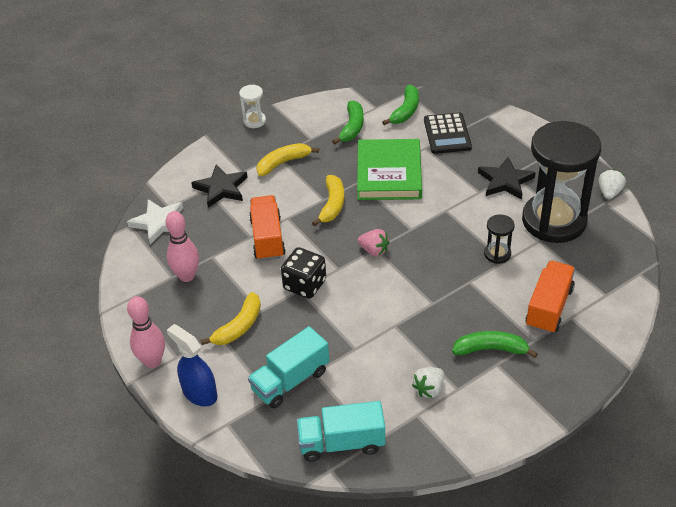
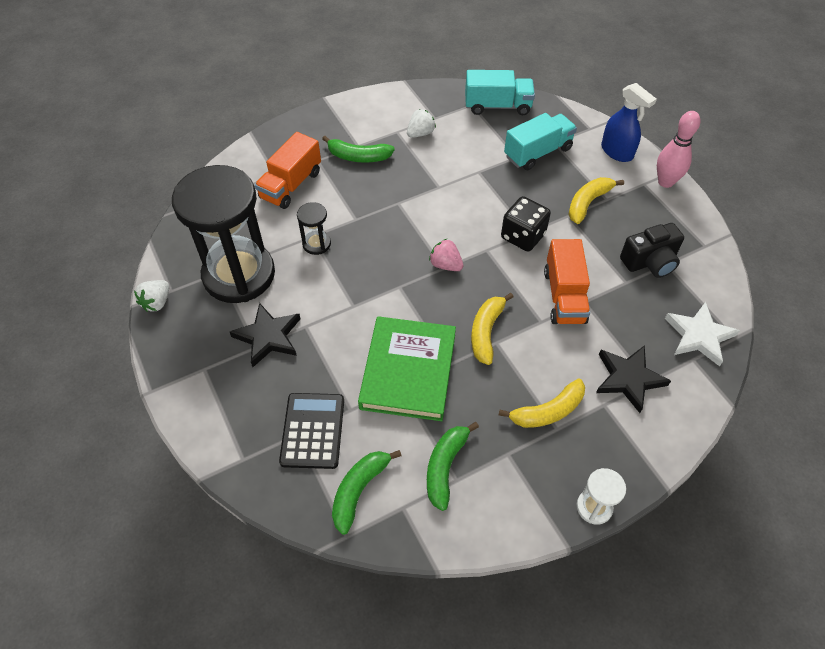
camera: 175 degrees left, 10 degrees up
pink bowling pin [165,211,199,282] -> black camera [620,223,684,278]

